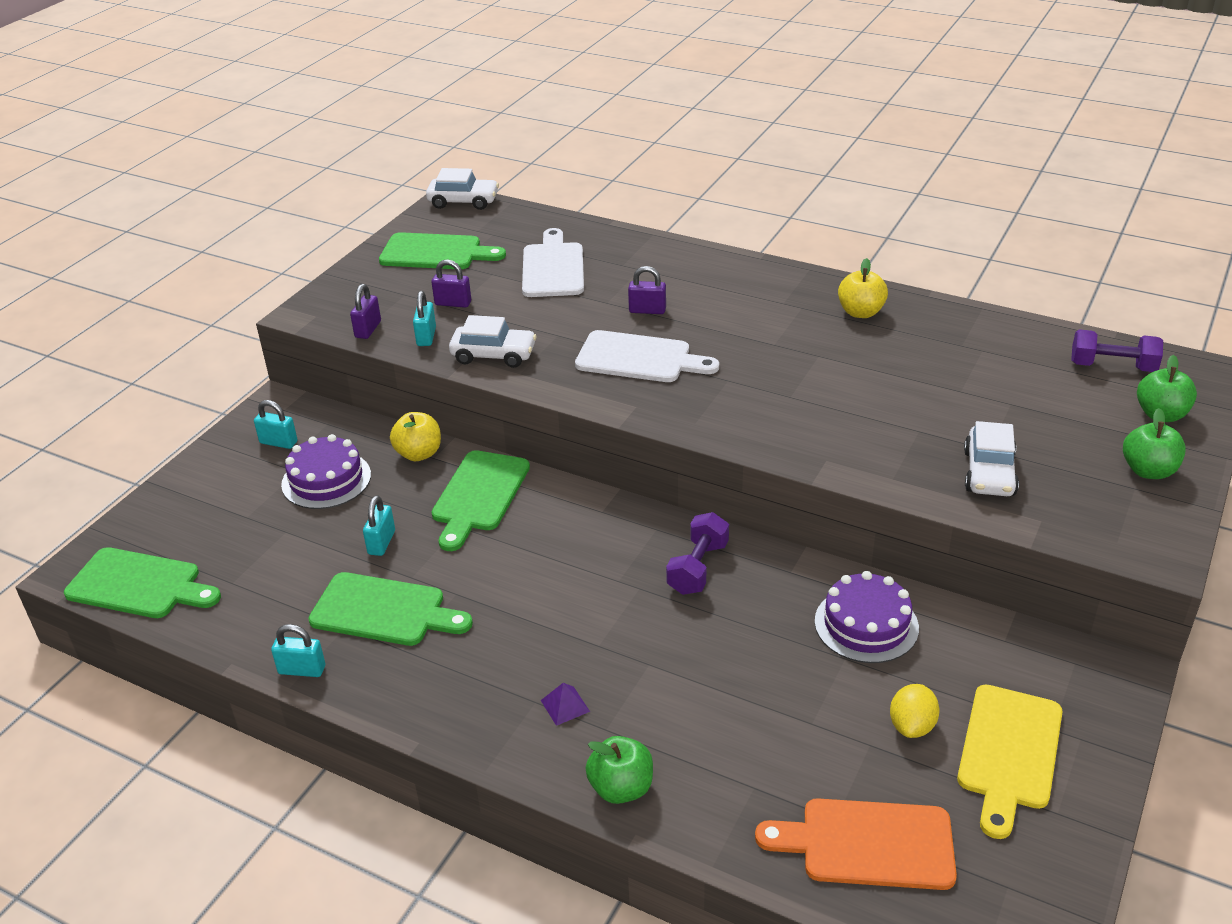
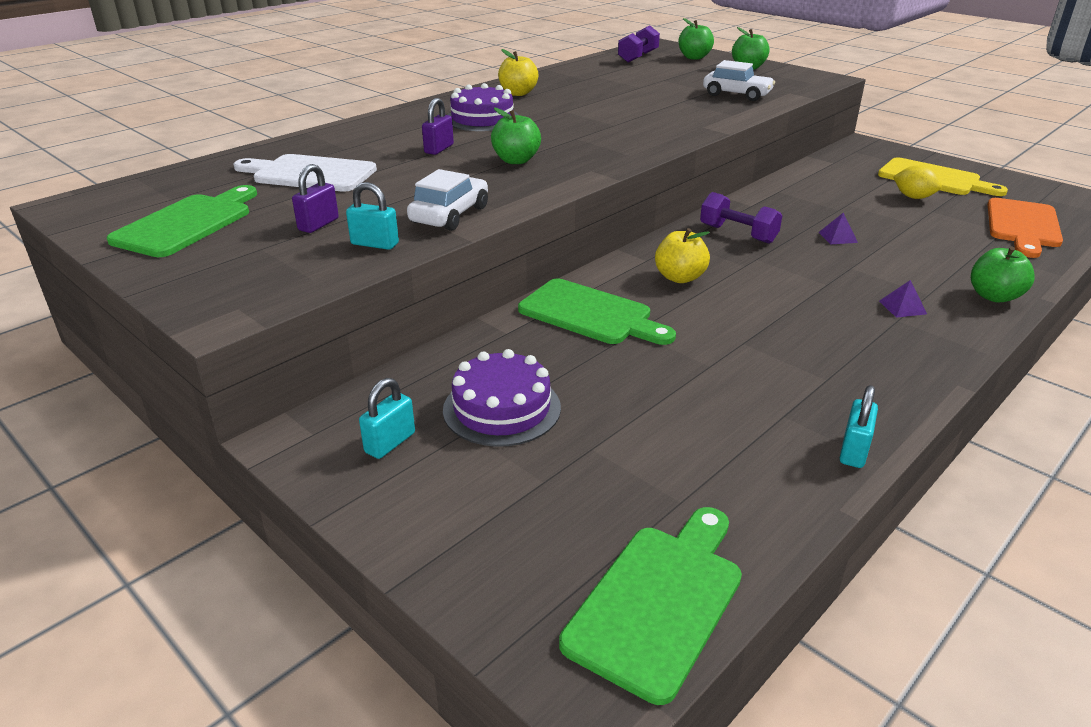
camera: 75 degrees left, 5 degrees down
green cutting board [308,572,473,646] -> none
purple padlock [350,284,381,339] -> none
turquoise padlock [363,495,395,556] -> none
yellow apple [390,412,441,461] -> yellow apple moved to [655,228,710,283]
white car [426,168,499,210] -> none
white cutting board [575,330,719,382] -> green apple [491,108,541,164]
purple cake [815,571,919,663] -> purple cake moved to [448,83,519,131]
none -> purple pyramid [819,213,858,245]

